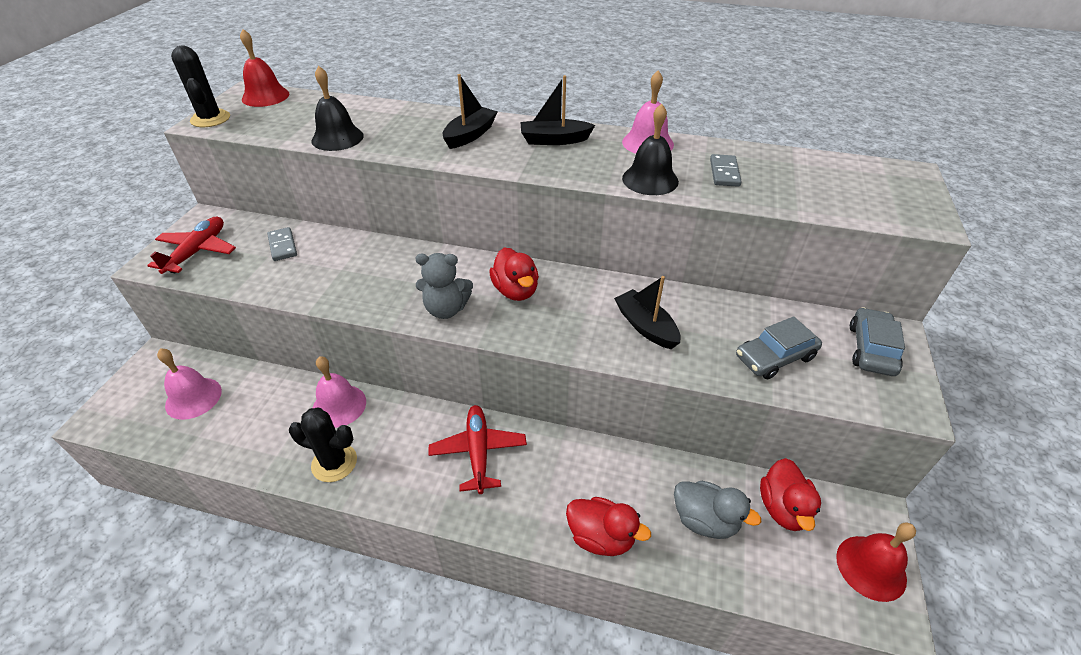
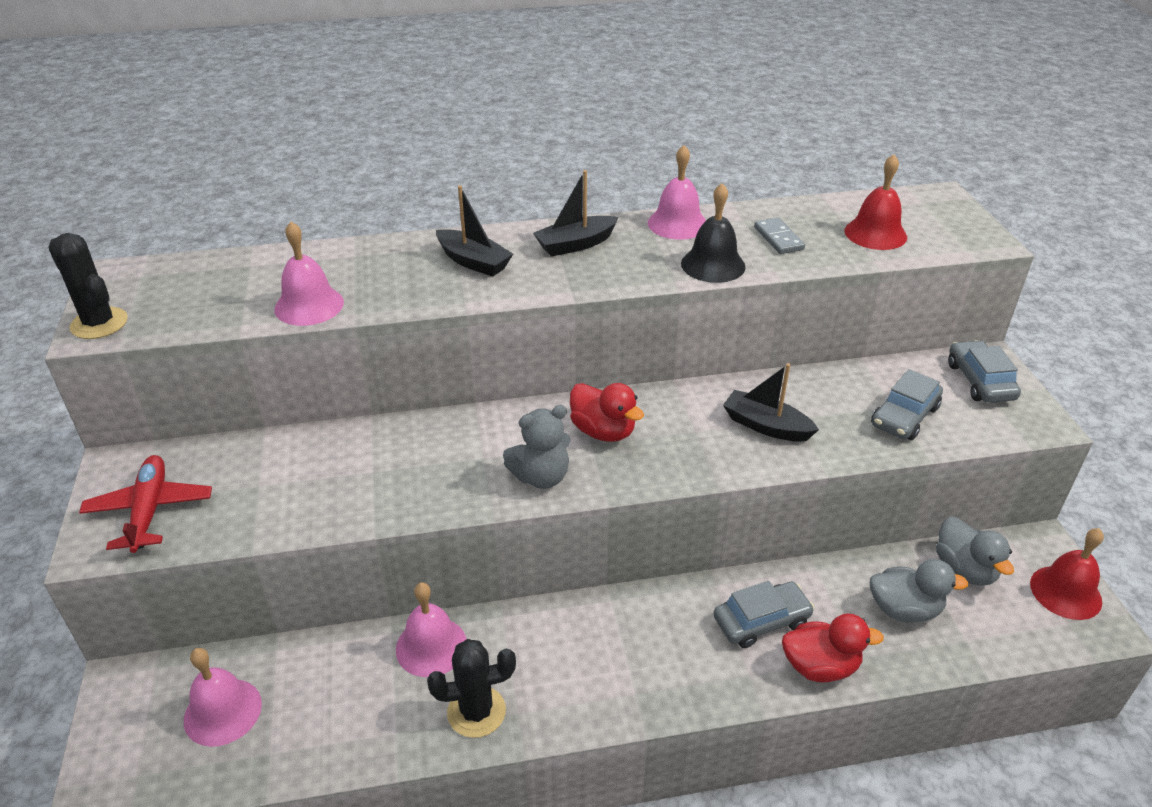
camera: 25 degrees left, 5 degrees down
red bell [240,29,289,107] -> red bell moved to [844,154,907,250]
grey domino [267,227,297,261] -> none
black bell [312,66,364,151] -> pink bell [274,222,344,326]
red plane [429,405,527,494] -> none
black boat [443,74,498,149] -> black boat turned 120 degrees clockwise [436,185,513,277]
red duck [760,458,821,531] -> grey duck [936,516,1014,585]
none -> grey car [713,581,814,648]

